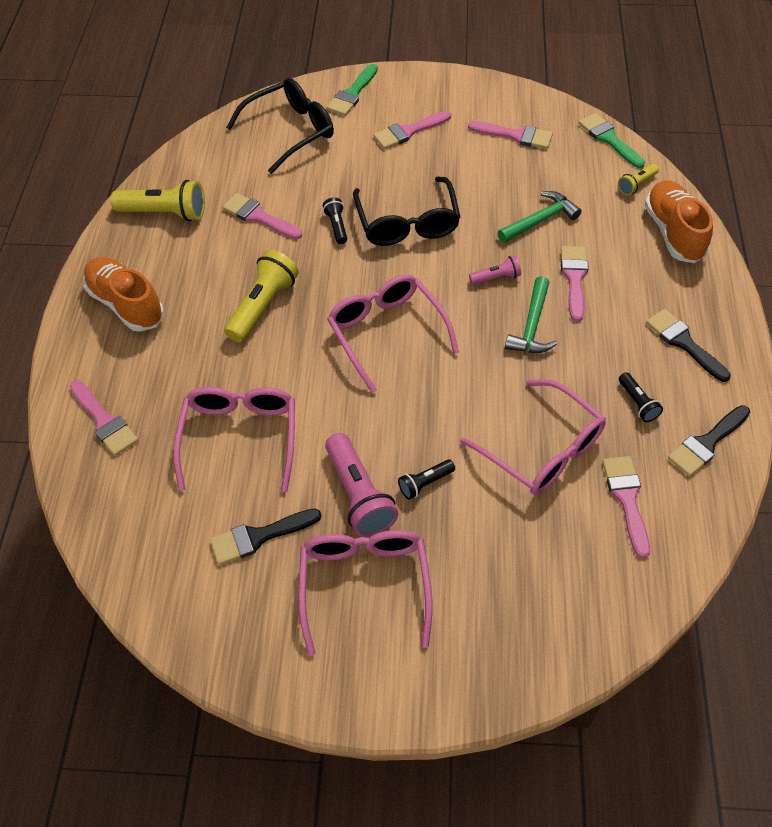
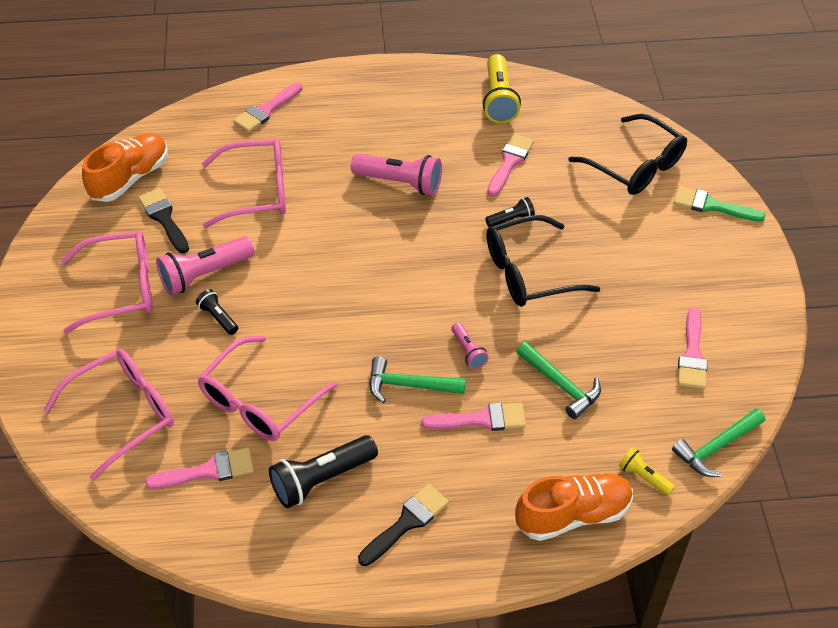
camera: 80 degrees right, 5 degrees down
orange shoe [83,257,164,332] -> orange shoe moved to [82,133,168,202]
yellow flashlight [224,250,299,343] -> pink flashlight [351,154,442,195]
pink glasses [327,274,459,393] -> pink glasses moved to [43,349,174,481]
pink brush [373,111,451,149] -> none
green brush [579,113,645,168] -> green hammer [672,408,765,477]
black flashlight [619,372,663,422] -> black flashlight [269,435,378,508], size x1.89
black brush [668,405,750,477] -> none

